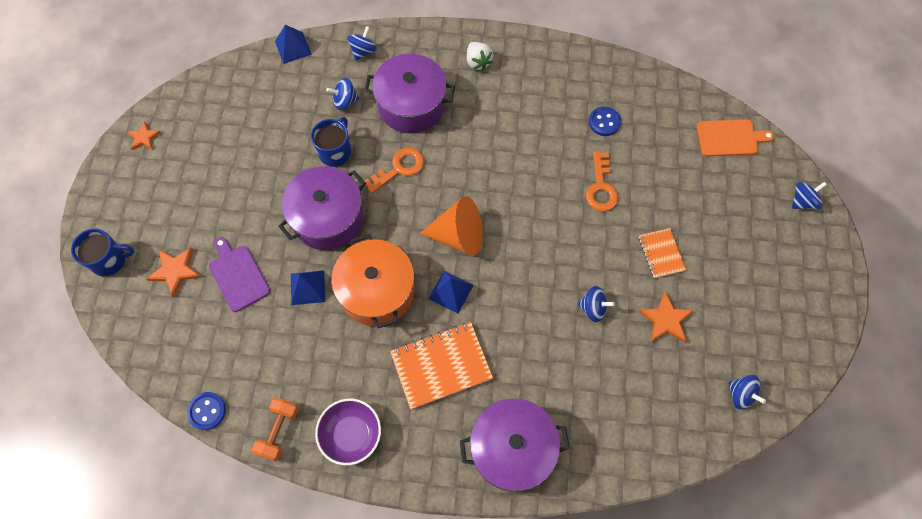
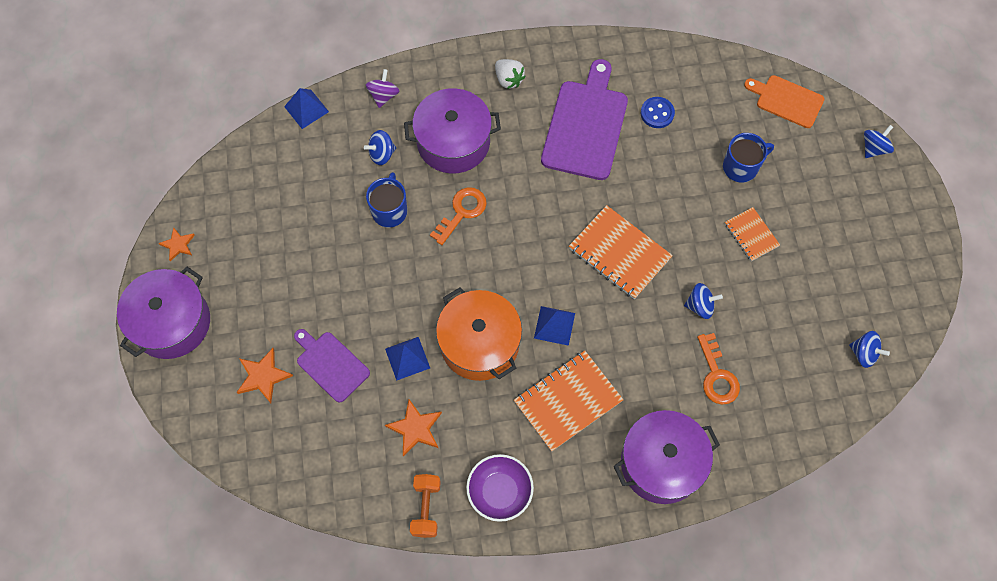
camera: 15 degrees left, 0 degrees up
blue mug [71,229,134,276] -> blue mug moved to [723,133,774,183]
blue button [187,392,226,430] -> none
purple pot [278,166,366,250] -> purple pot moved to [117,267,210,359]
blue spinning top [347,26,377,61] -> purple spinning top [366,69,399,108]
orange cone [420,196,483,256] -> none
orange key [586,152,619,212] -> orange key moved to [697,333,740,405]
orange star [638,292,694,343] -> orange star moved to [385,399,442,456]
orange cutting board [697,119,775,157] -> orange cutting board turned 135 degrees counterclockwise [744,75,824,128]
none -> purple cutting board [541,59,628,180]
none -> orange notebook [569,205,673,299]

